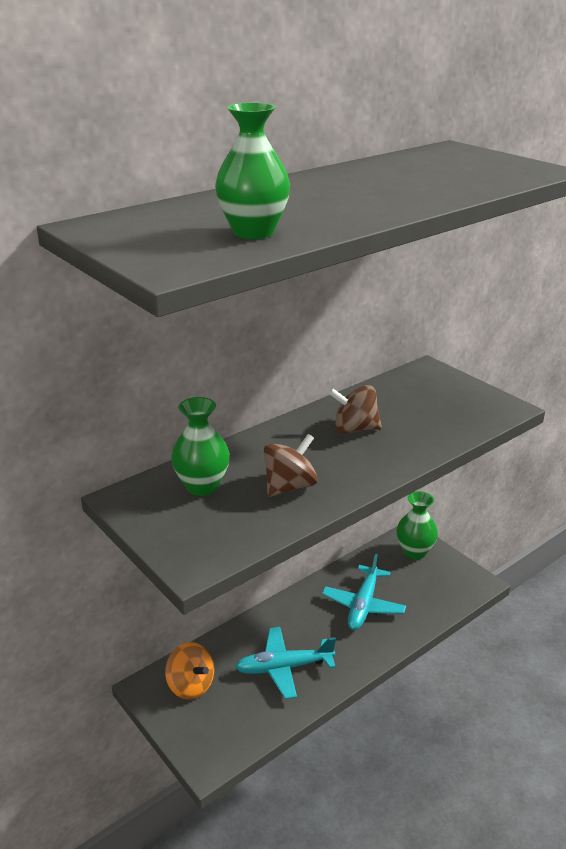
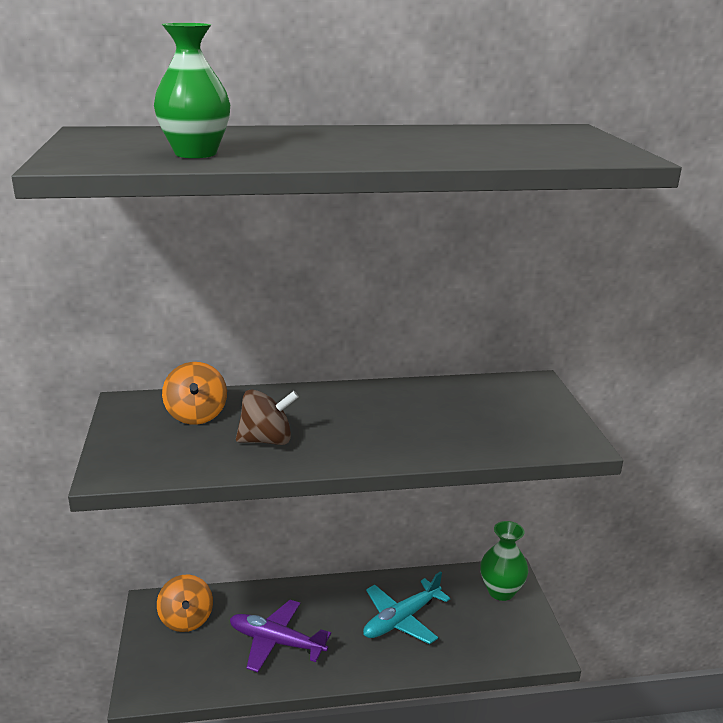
camera: 30 degrees right, 5 degrees down
green vase [171,397,230,496] -> orange spinning top [162,362,227,425]
turquoise plane [235,627,336,699] -> purple plane [230,600,331,672]
brown spinning top [328,385,382,434] -> none

